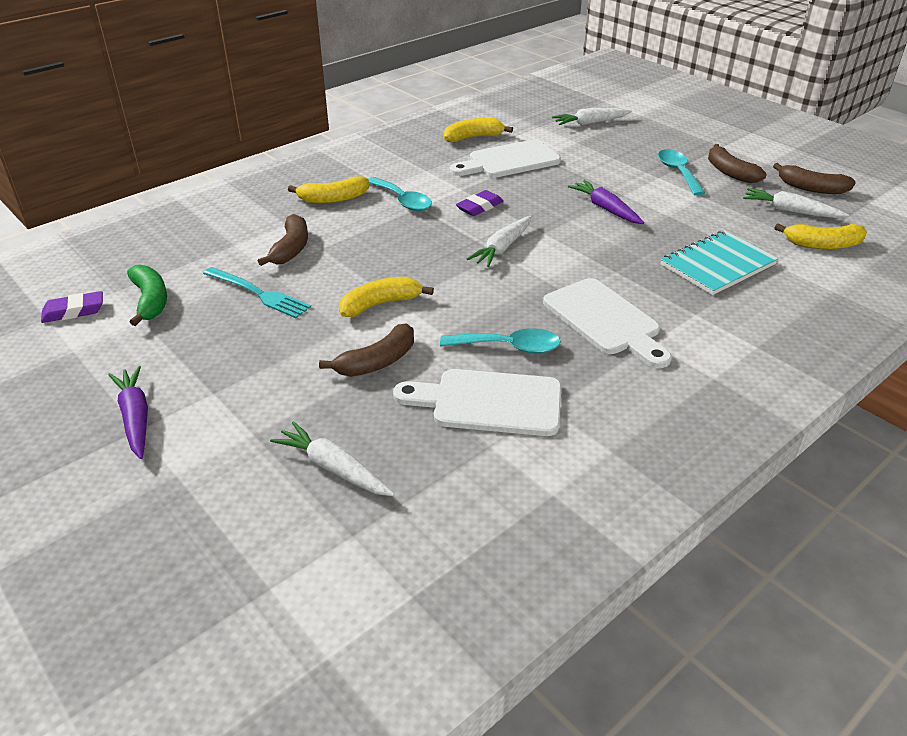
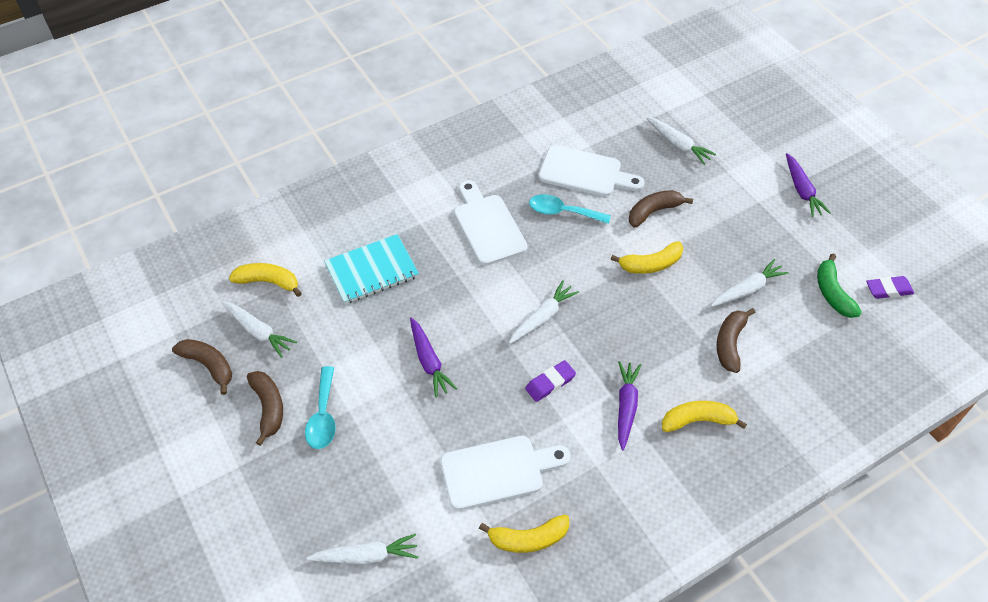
camera: 170 degrees left, 15 degrees up
turquoise fork [203,267,311,318] -> white carrot [711,259,789,307]
turquoise spoon [368,177,432,211] -> purple carrot [618,361,641,450]

